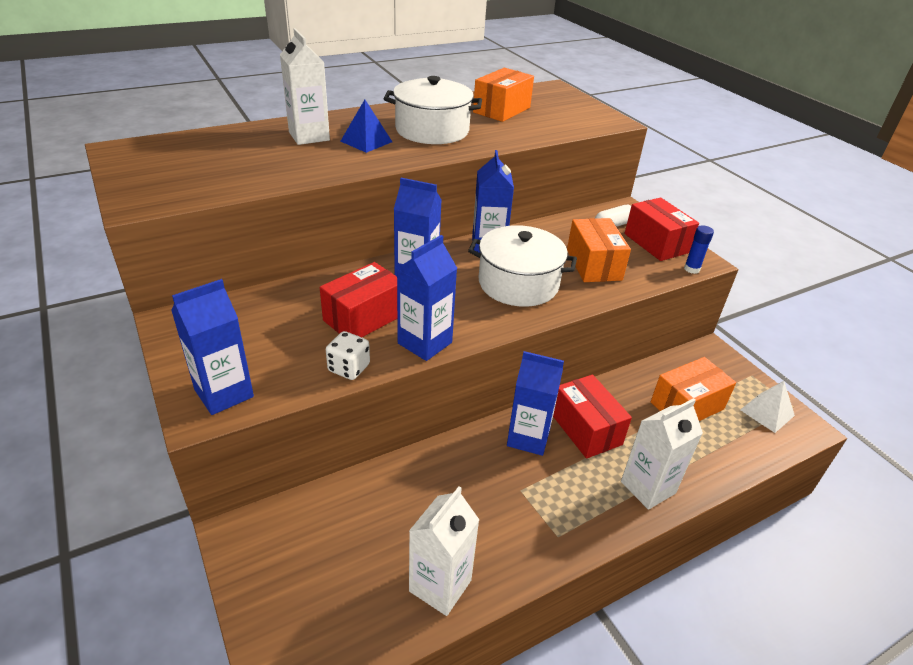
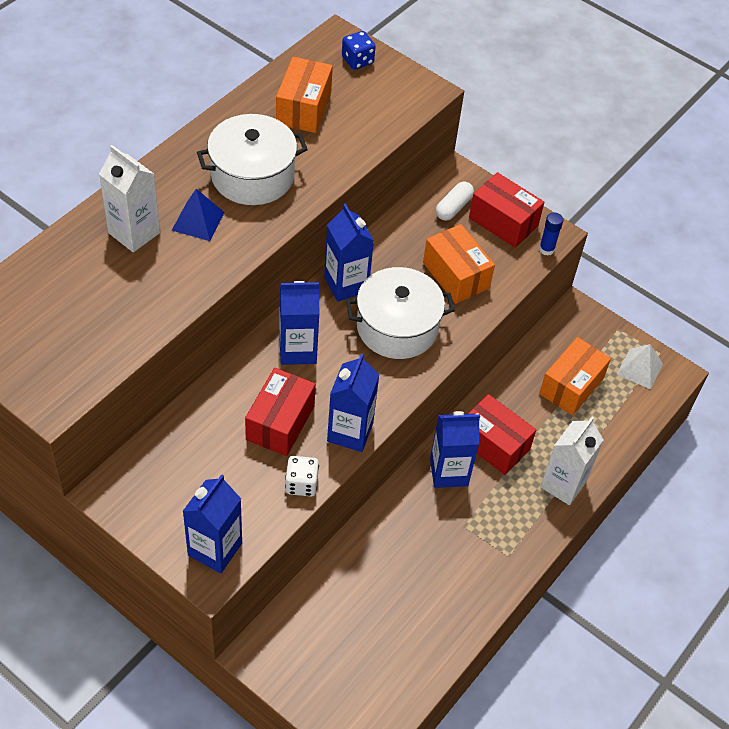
camera: 25 degrees left, 15 degrees up
white carton [409,486,479,616] -> none
none -> blue dice [342,31,376,70]

